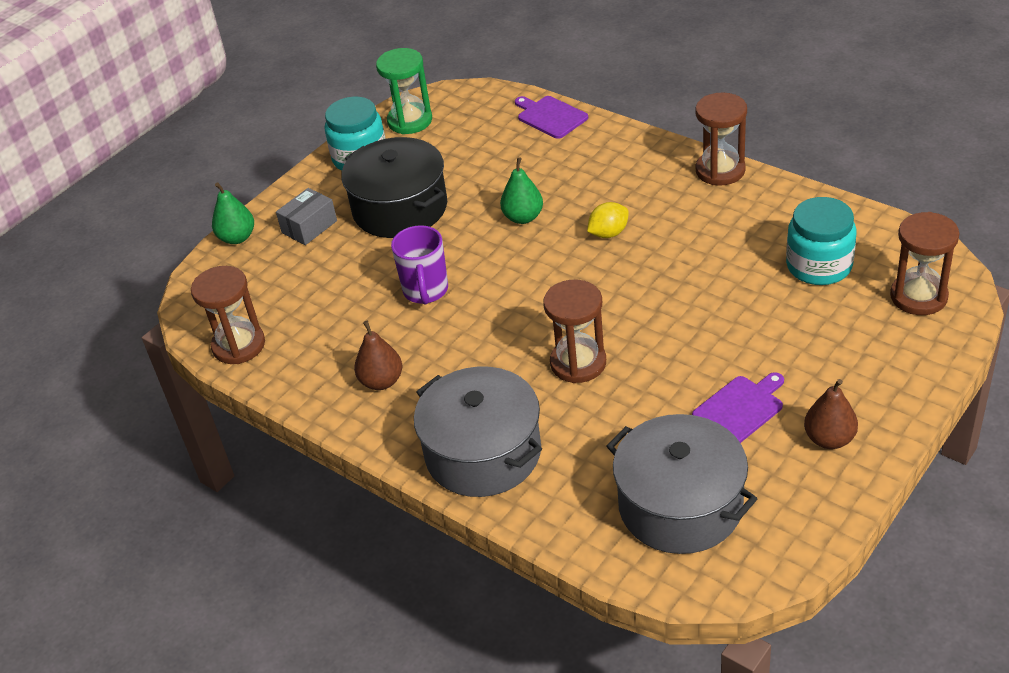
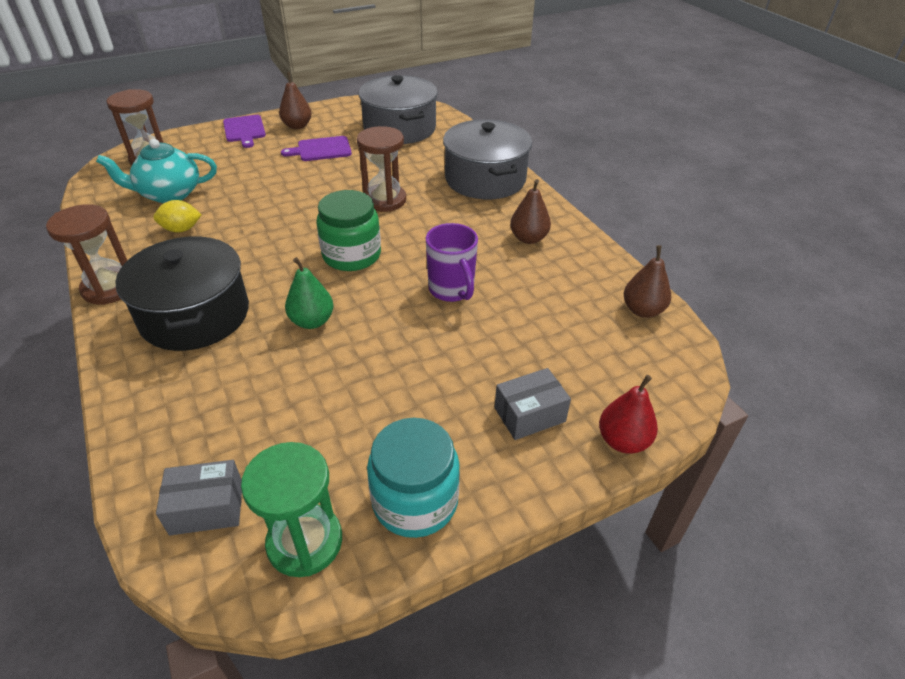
camera: 160 degrees left, 0 degrees up
brown hourglass [191,266,265,364] -> brown pear [624,245,671,318]
green pear [212,183,254,244] -> red pear [599,375,658,454]
black pot [341,137,447,238] -> black pot moved to [115,236,249,351]
purple mug [391,225,448,305] -> purple mug turned 135 degrees clockwise [426,223,478,302]
purple cutting board [515,96,588,139] -> purple cutting board moved to [223,115,266,148]
yellow lemon [587,202,629,238] -> yellow lemon moved to [153,200,202,233]
turquoise jar [786,197,856,285] -> turquoise teapot [96,139,217,203]
none -> grey box [156,460,242,535]
none -> green jar [316,190,381,271]

